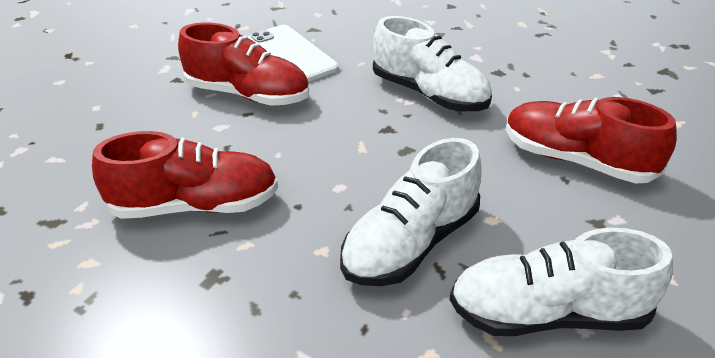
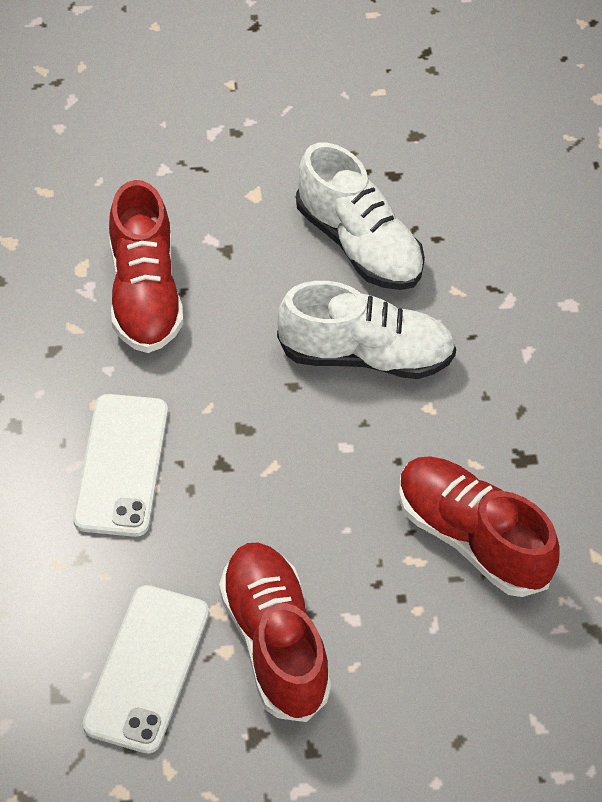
camera: 130 degrees left, 15 degrees up
white shoe [373,16,492,111] -> white phone [73,394,168,537]

